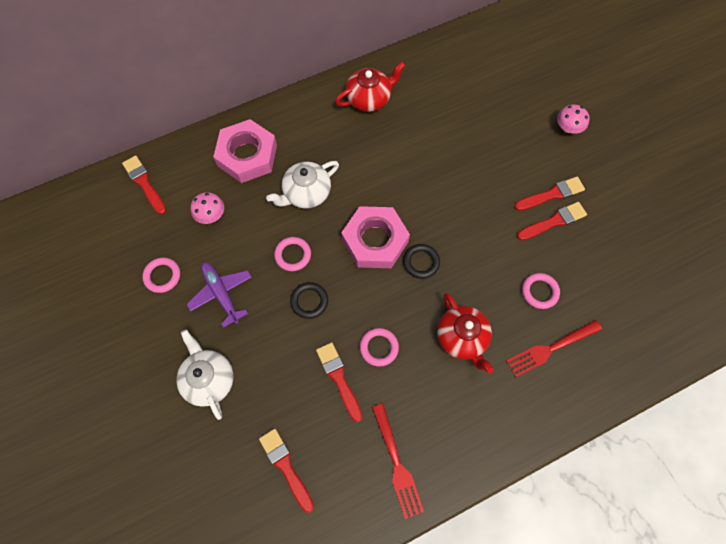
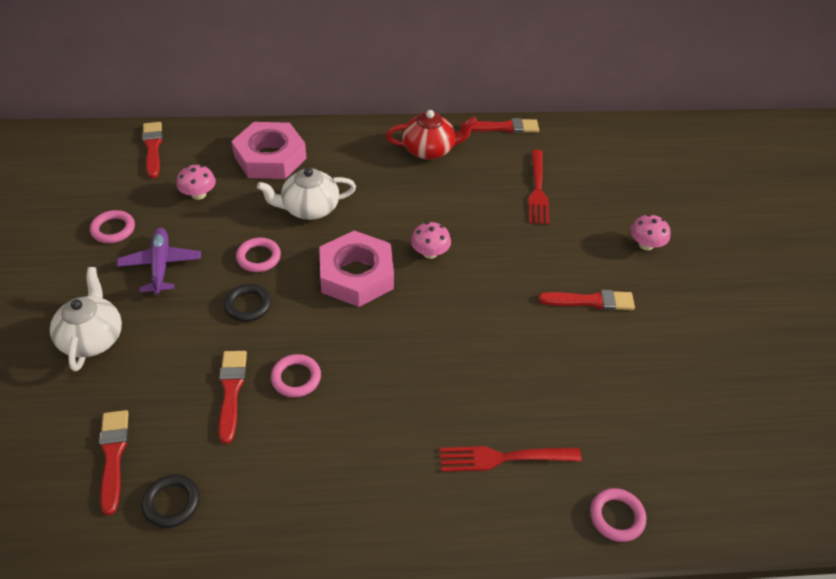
camera: 20 degrees right, 20 degrees down
red fork [372,404,424,519] -> red fork moved to [529,150,550,225]
black ring [403,244,440,279] -> black ring moved to [142,474,200,528]
red teapot [437,293,493,373] -> none
red brush [517,202,587,241] -> red brush moved to [461,118,539,133]
pink ring [522,273,560,309] -> pink ring moved to [590,488,646,542]
none -> pink mushroom [411,222,451,259]

